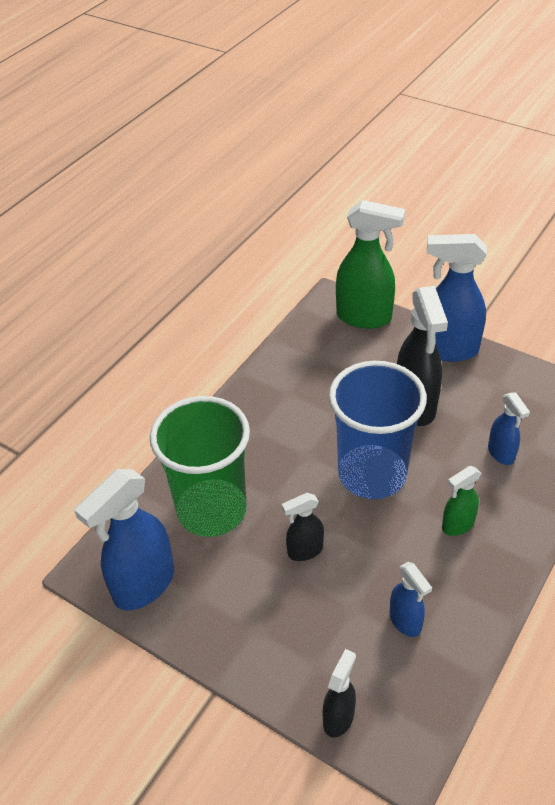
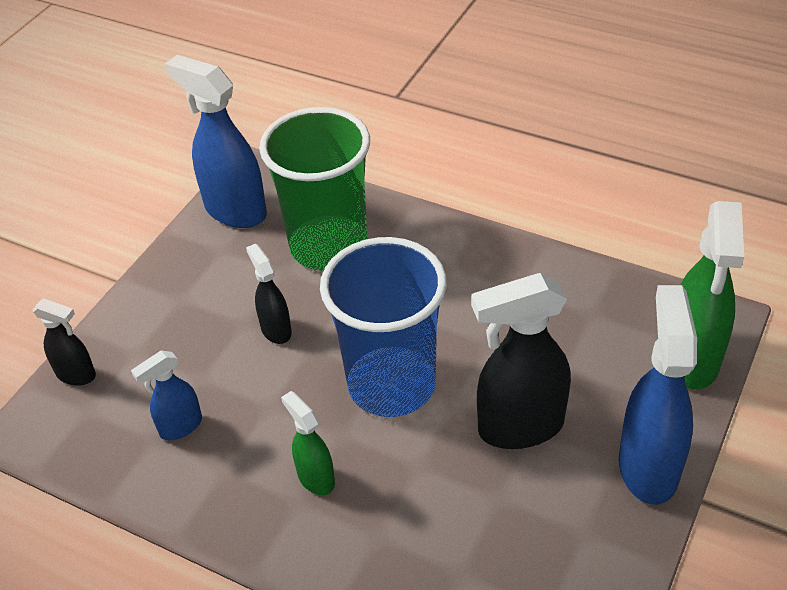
camera: 85 degrees right, 0 degrees up
blue spray bottle [488,392,530,465] -> none

